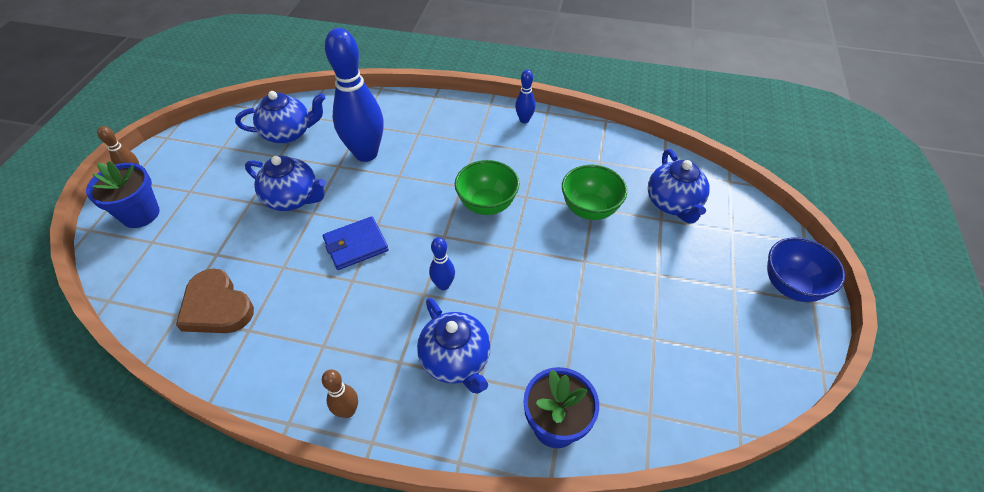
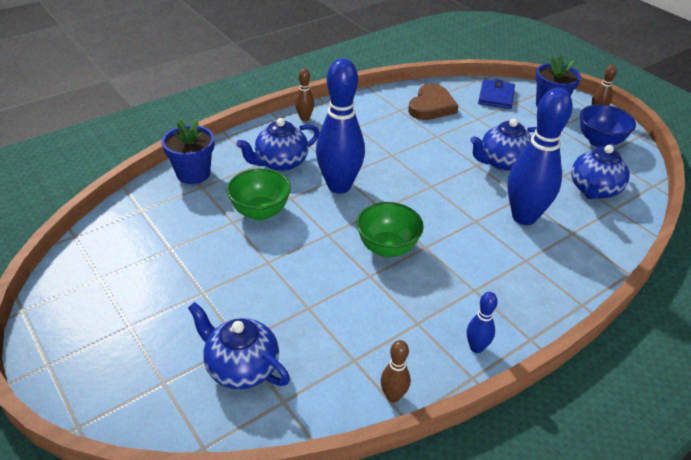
camera: 130 degrees right, 10 degrees down
brown heart [176,269,254,333] -> brown heart turned 120 degrees clockwise [408,84,458,120]
blue wallet [323,216,388,270] -> blue wallet moved to [478,79,515,109]
blue teapot [417,298,491,394] -> blue teapot turned 45 degrees counterclockwise [236,118,320,172]
blue bowling pin [429,237,455,290] -> blue bowling pin [316,58,365,194], size x2.22
green bowl [562,165,627,220] -> green bowl moved to [227,168,291,220]
blue bowl [767,237,845,302] -> blue bowl moved to [580,104,636,147]
none -> brown bowling pin [381,340,411,402]

